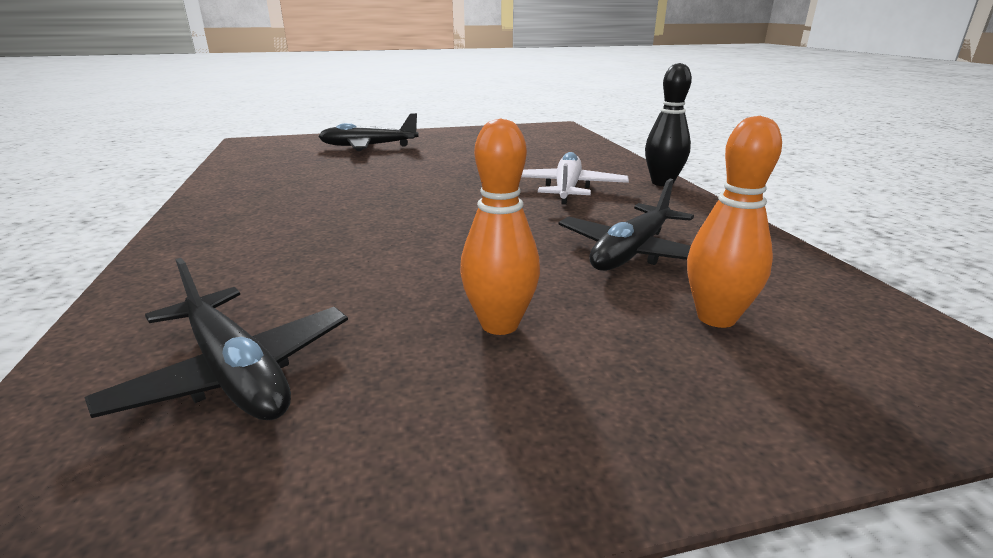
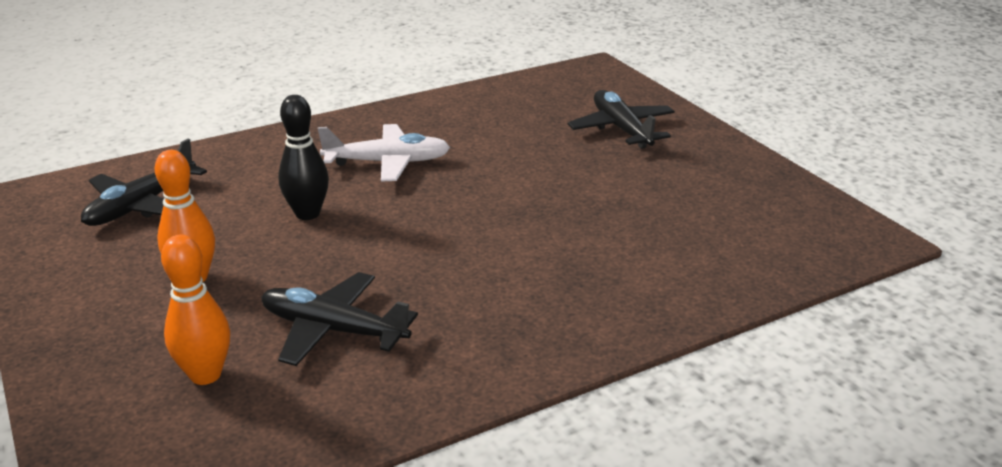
camera: 75 degrees right, 5 degrees up
white plane [521,152,629,205] -> white plane moved to [318,124,450,182]
black bowling pin [645,63,692,186] -> black bowling pin moved to [278,95,329,220]

